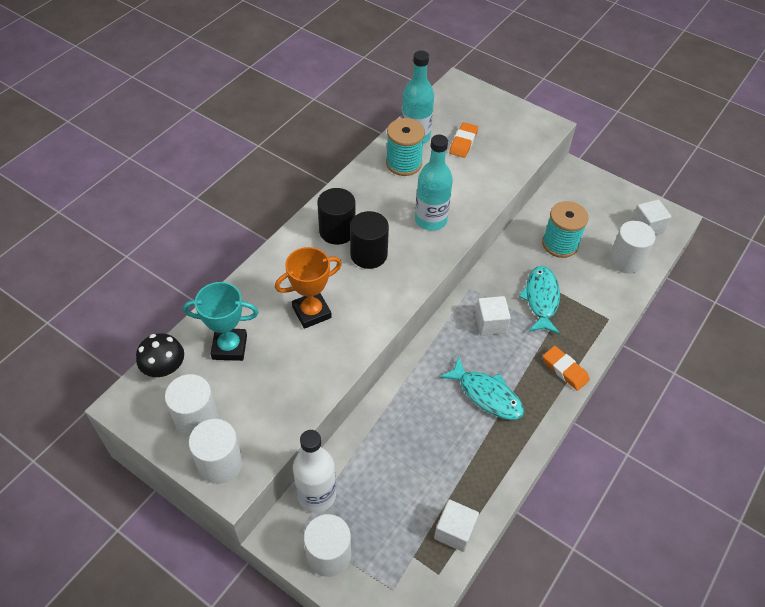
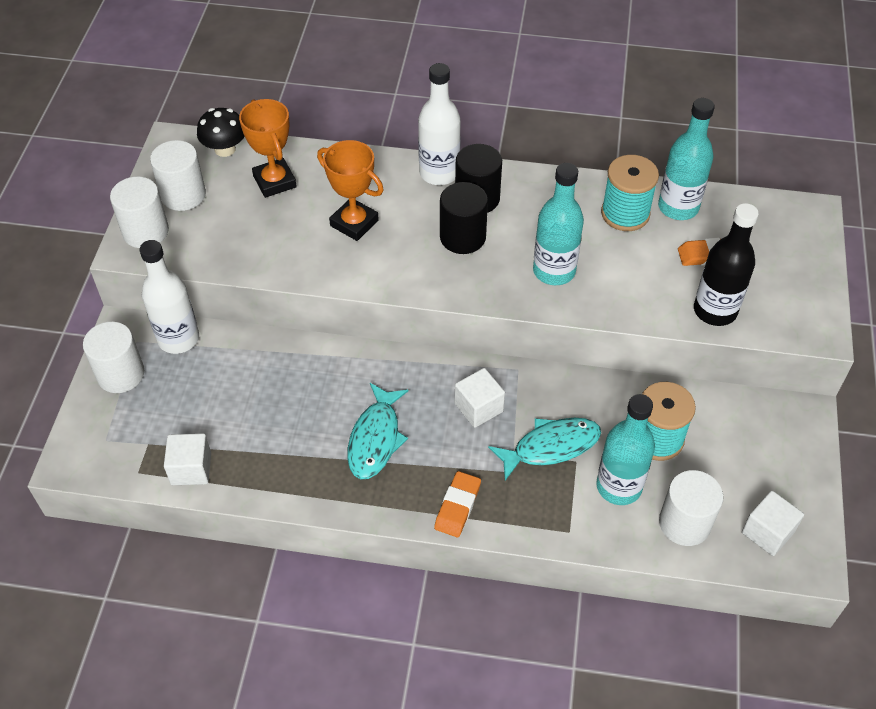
camera: 65 degrees right, 0 degrees up
turquoise trophy [183,282,259,361] -> orange trophy [239,99,297,198]
none -> white bottle [418,63,461,185]
none -> turquoise bottle [596,394,655,505]
none -> black bottle [694,203,759,326]

